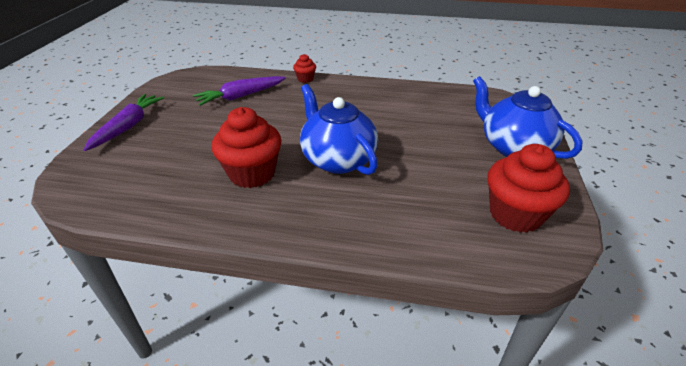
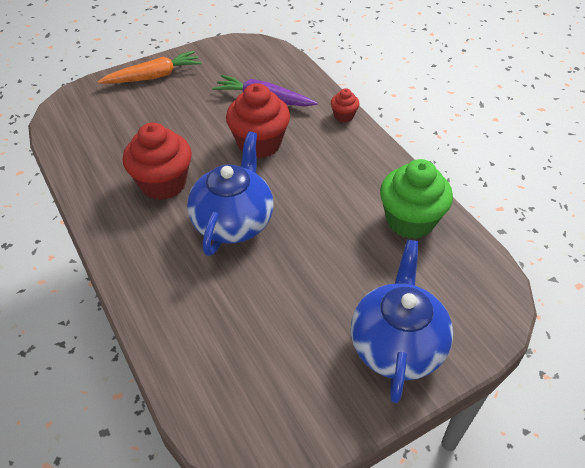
camera: 50 degrees right, 10 degrees up
purple carrot [83,94,164,151] -> orange carrot [98,51,202,84]
red cupcake [487,144,570,233] -> red cupcake moved to [226,83,290,158]
none -> green cupcake [380,159,453,239]

